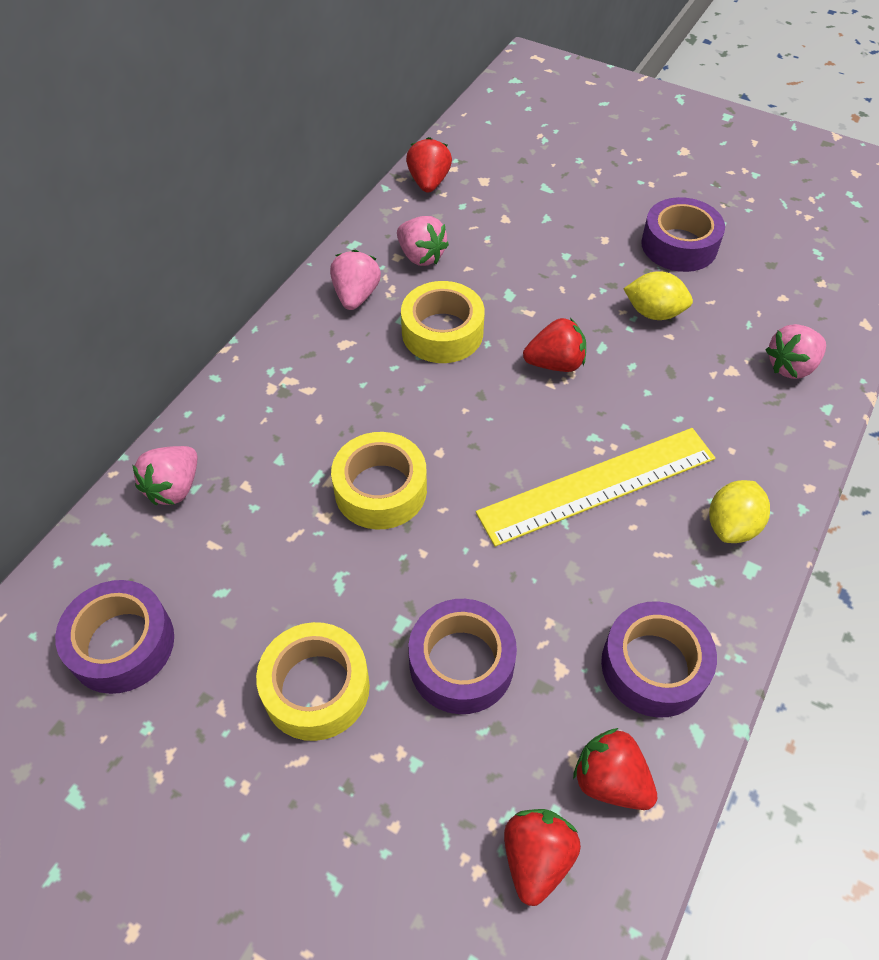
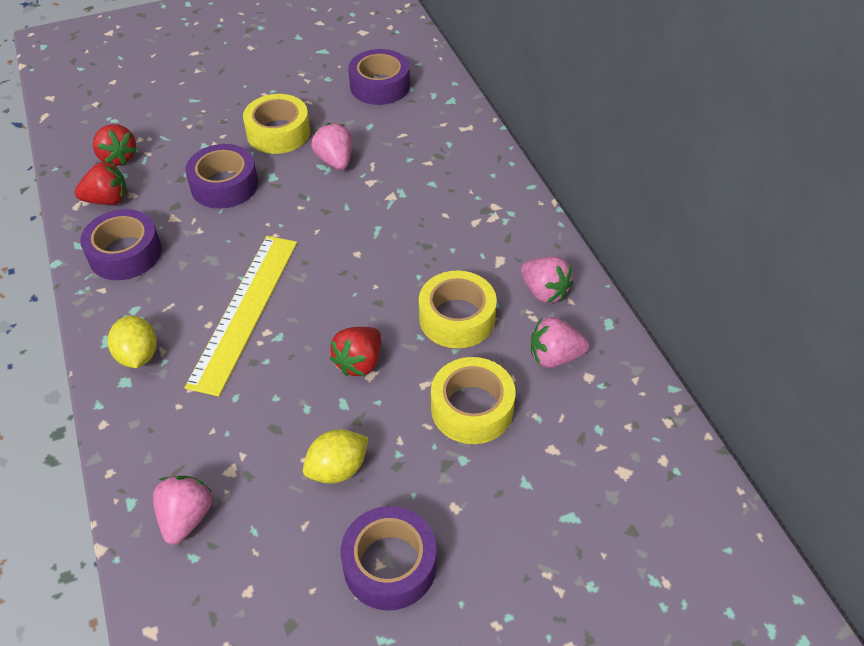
camera: 130 degrees right, 5 degrees down
pink strawberry [132,446,198,505] -> pink strawberry moved to [311,123,352,170]
yellow tape [331,432,427,529] -> yellow tape moved to [431,357,515,444]
red strawberry [406,137,452,193] -> none

